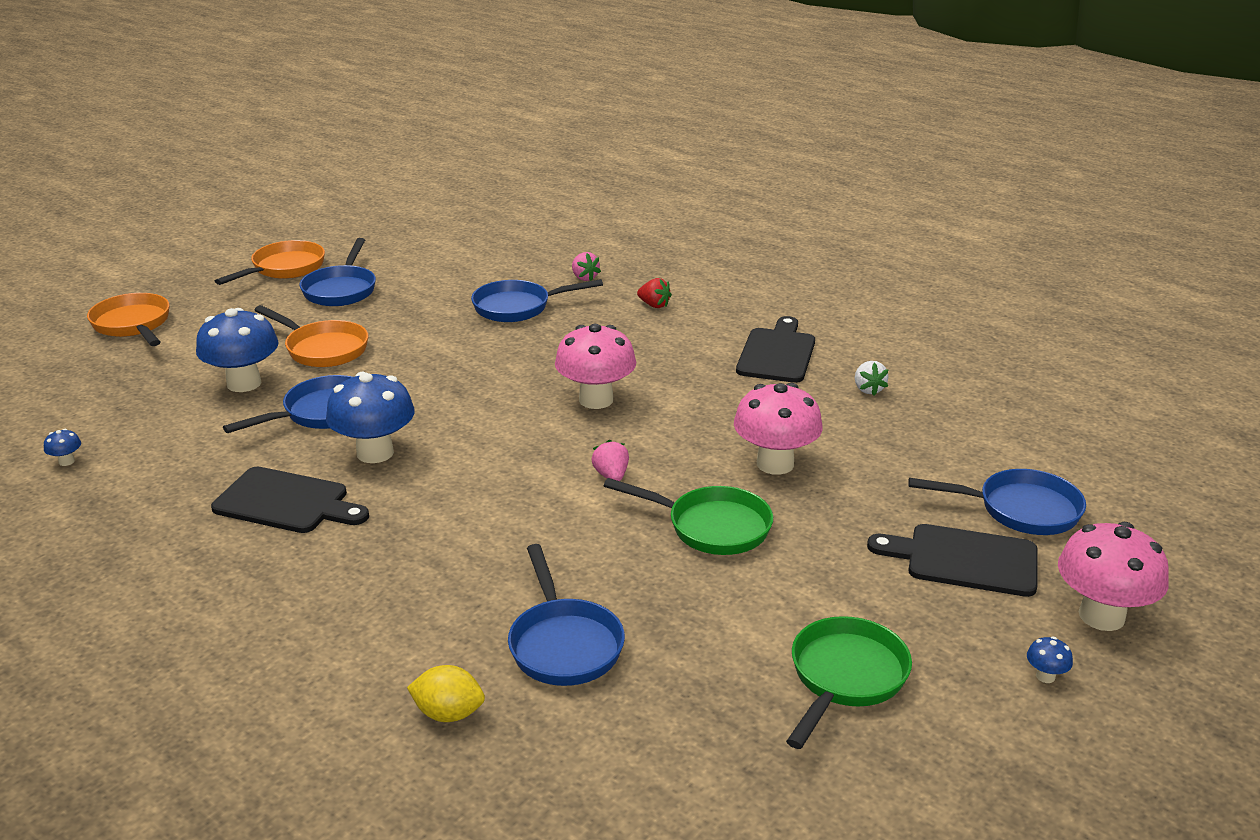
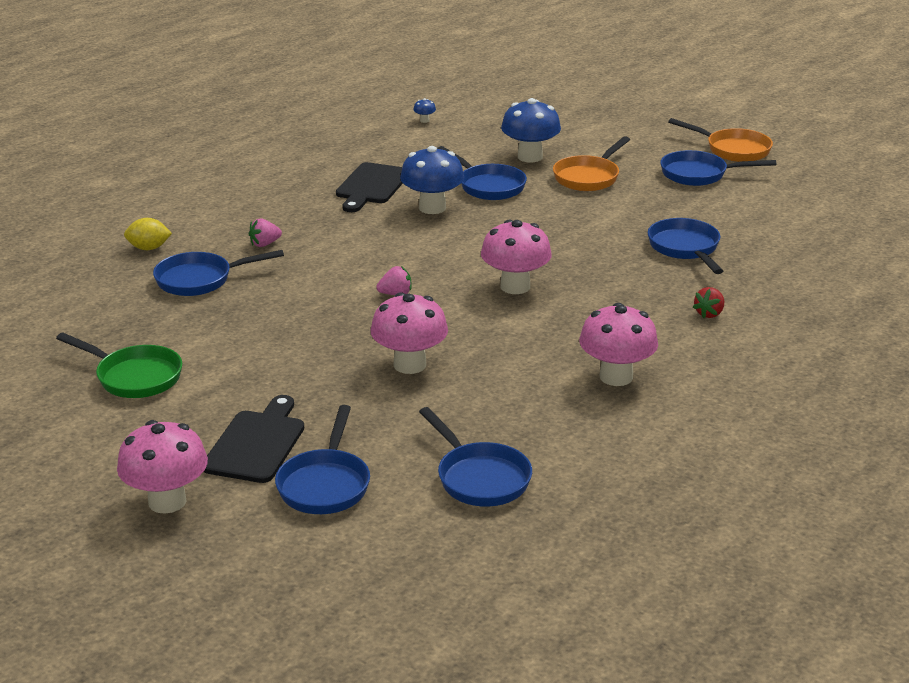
camera: 90 degrees right, 0 degrees up
orange pan [87,293,170,346] -> none
yellow lemon [407,665,485,722] -> yellow lemon turned 75 degrees clockwise [124,218,172,250]
pink strawberry [572,252,601,281] -> pink strawberry moved to [249,218,282,247]
green pan [604,478,773,555] -> none
black cutting board [736,316,815,383] -> pink mushroom [579,303,658,386]
white strawberry [855,361,888,395] -> none
blue mushroom [1027,637,1073,683] -> none
none -> blue pan [419,407,532,507]

